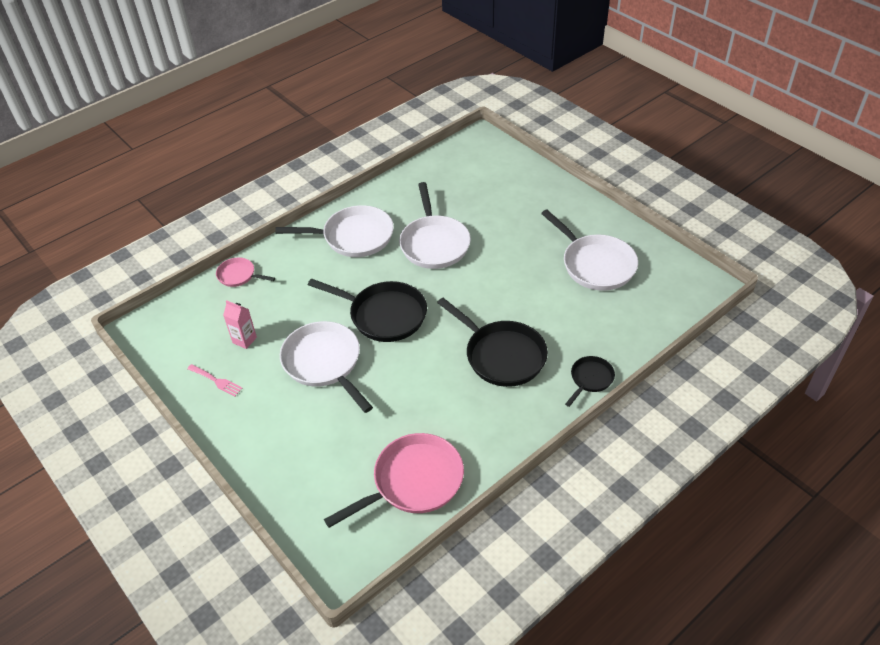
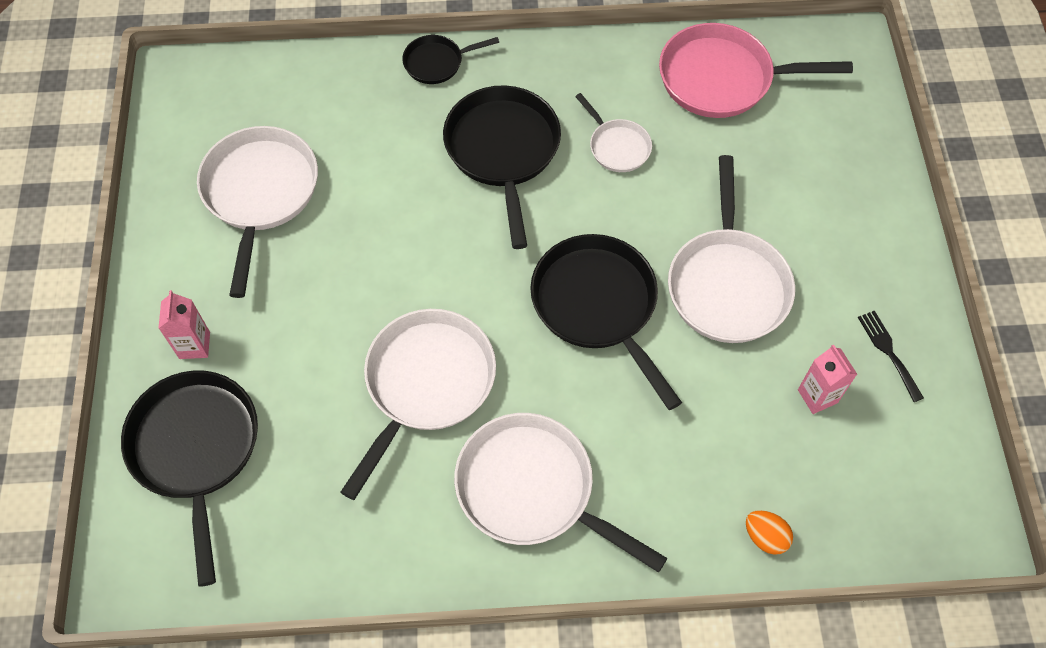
camera: 145 degrees left, 15 degrees up
pink fork [187,364,243,397] -> black fork [858,311,924,402]
pink pan [216,257,275,287] -> orange egg [746,510,793,555]
none -> black pan [121,371,258,587]
none -> pink carton [158,290,210,359]
none -> white pan [575,93,652,172]

